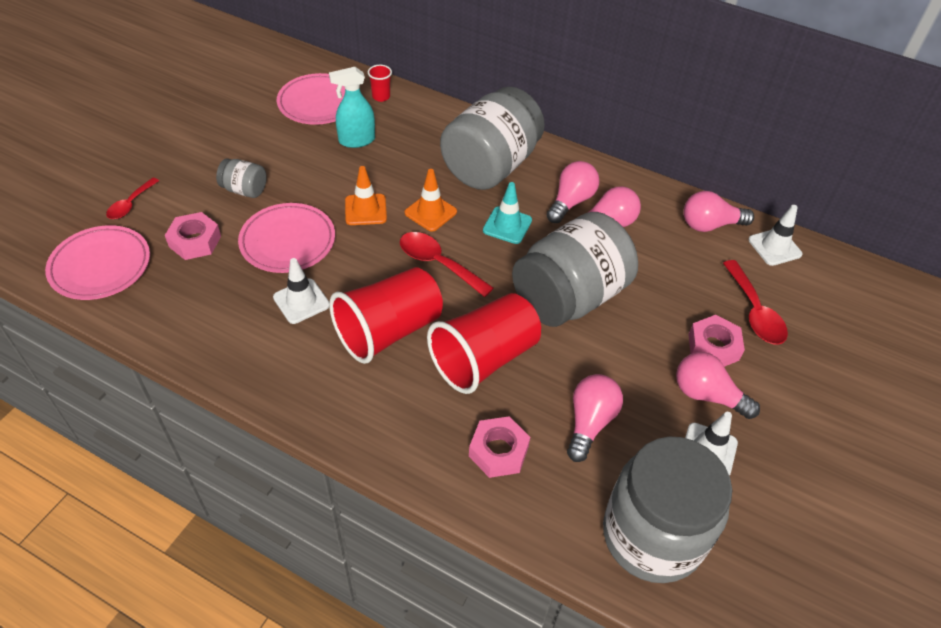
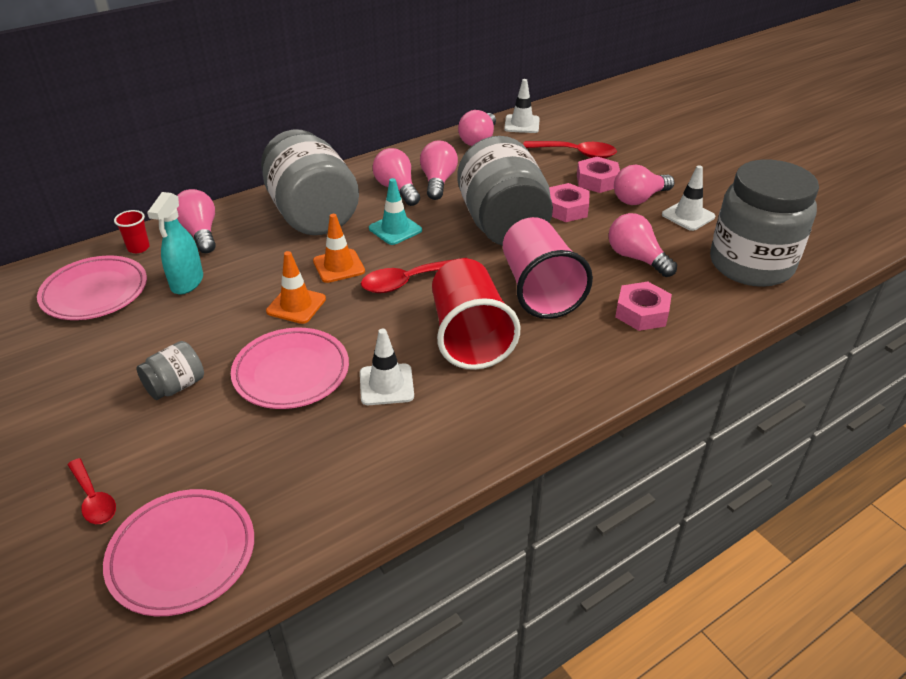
camera: 60 degrees left, 10 degrees down
pink nut [165,212,221,260] -> pink nut moved to [549,183,589,222]
red cup [427,293,541,394] -> pink cup [503,217,593,319]
none -> pink light bulb [177,189,216,253]

